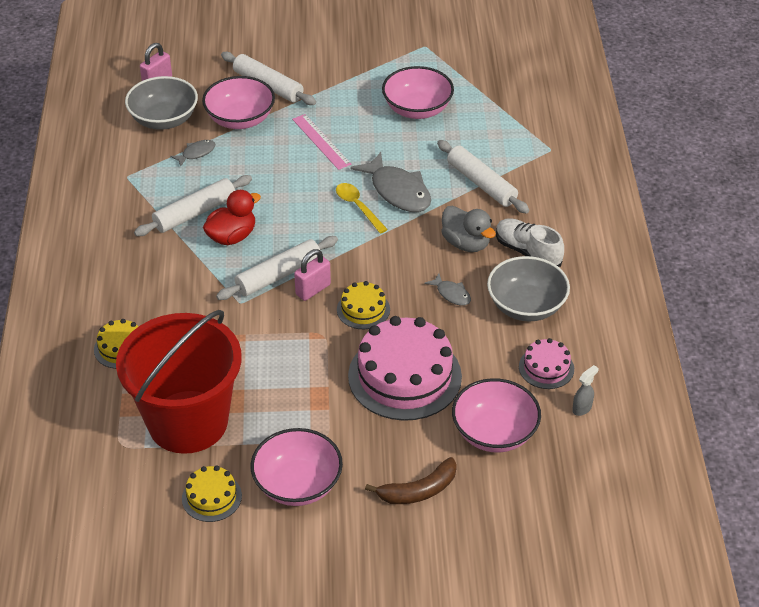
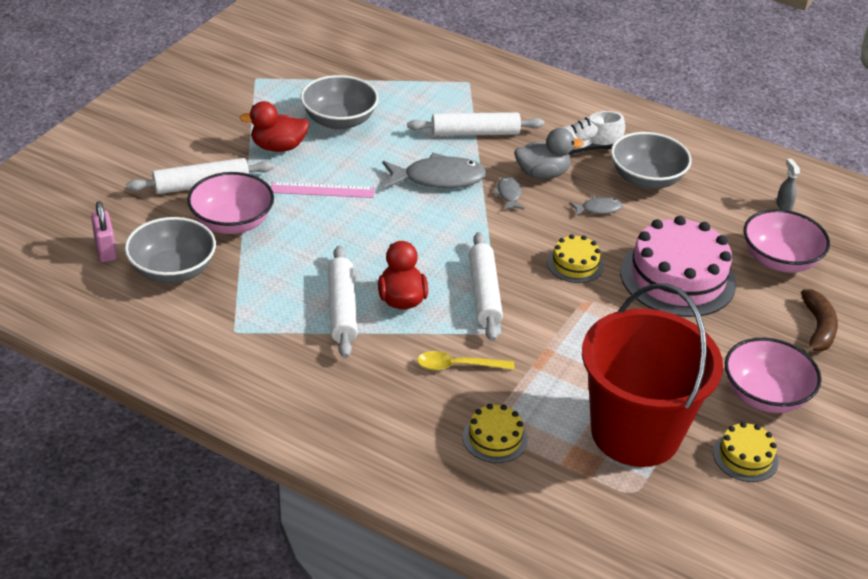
camera: 60 degrees left, 5 degrees down
grey fish [170,140,215,166] -> grey fish moved to [493,176,525,210]
pink padlock [294,249,331,301] -> none
yellow spoon [336,183,388,234] -> yellow spoon moved to [417,351,515,370]
pink bowl [382,66,454,119] -> grey bowl [301,75,379,130]
pink cake [519,338,574,389] -> none
none -> red duck [239,101,310,152]

